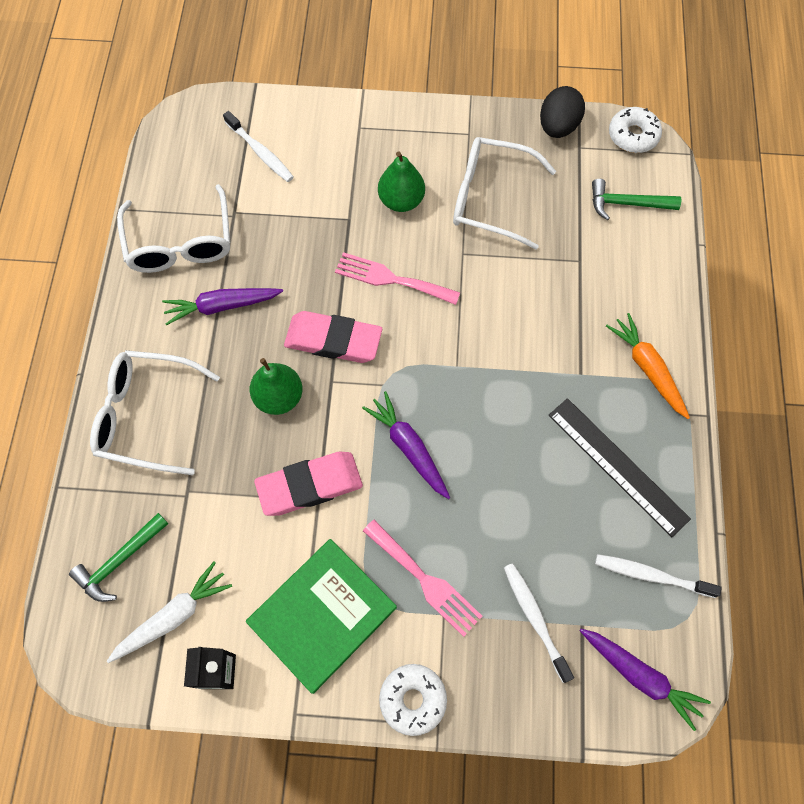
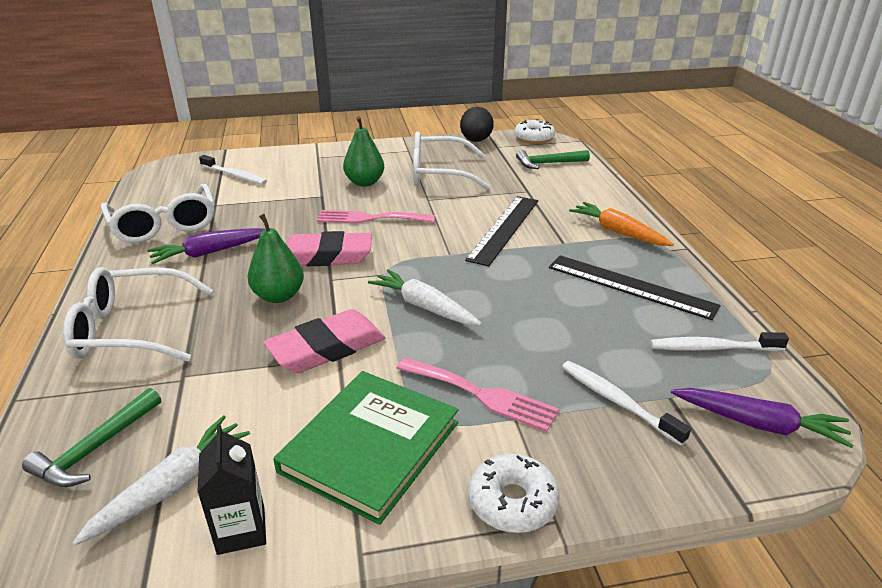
camera: 15 degrees left, 35 degrees down
purple carrot [362,391,450,499] -> white carrot [368,269,482,325]
none -> black ruler [465,196,538,266]

